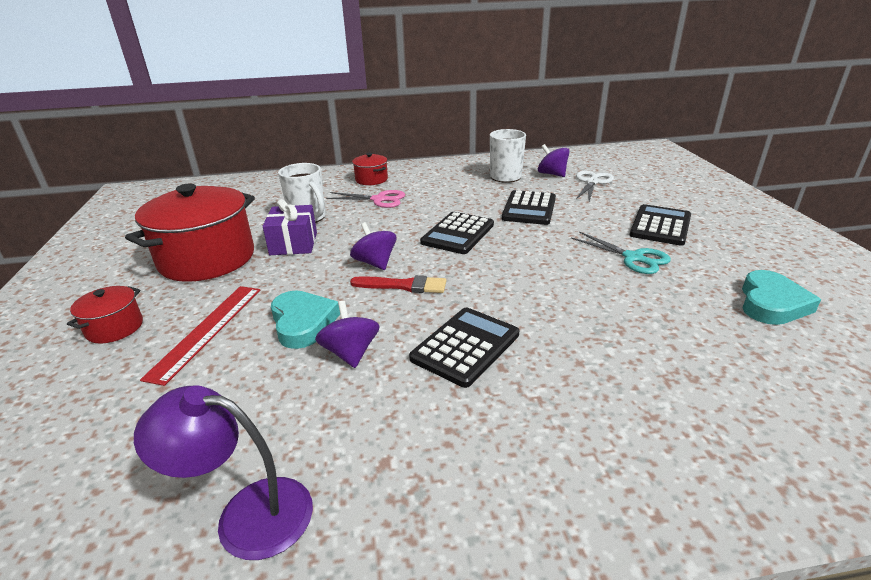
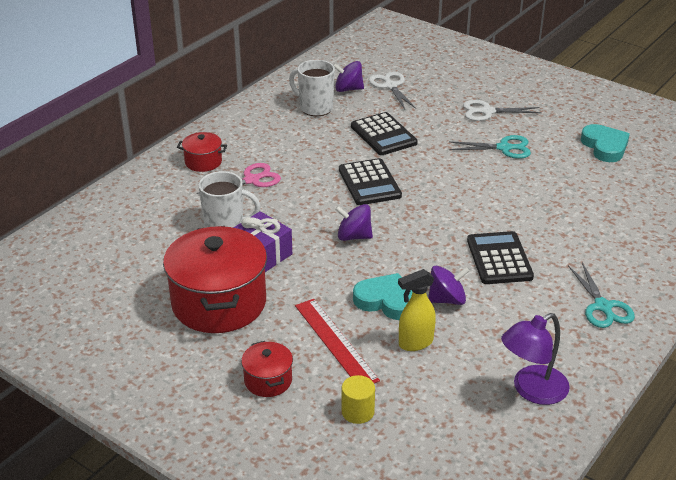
camera: 45 degrees left, 5 degrees up
purple spinning top [315,301,380,368] -> purple spinning top turned 135 degrees clockwise [428,266,469,305]
red brush [350,275,446,293] -> none
black calculator [630,204,691,246] -> white scissors [463,100,541,121]
none -> yellow cylinder [342,375,375,424]
none -> yellow spray bottle [398,269,436,351]
none -> turquoise scissors [568,263,635,328]

